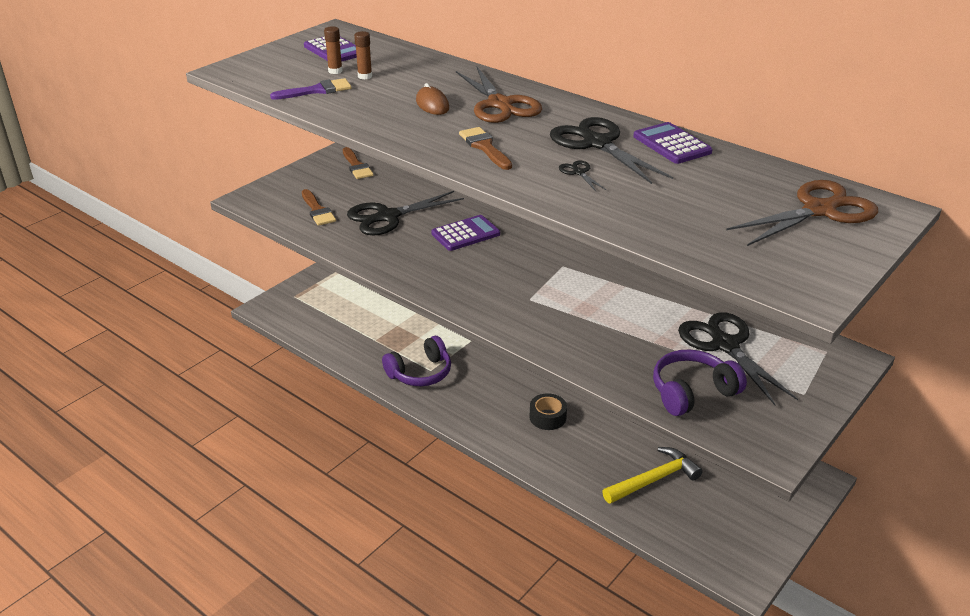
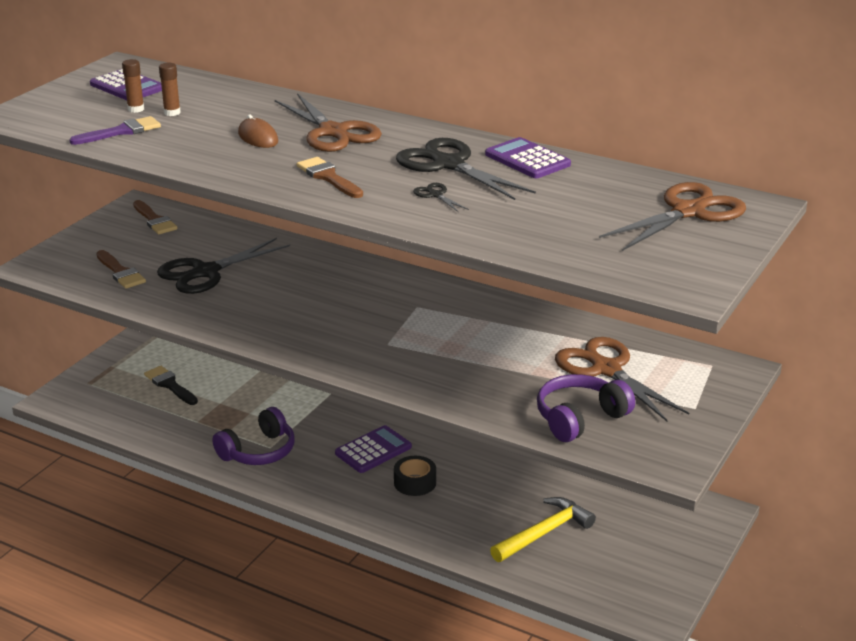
camera: 10 degrees left, 5 degrees down
purple calculator [431,215,500,251] -> purple calculator moved to [335,425,412,473]
black scissors [678,312,798,405] -> brown scissors [555,337,689,421]
none -> black brush [144,366,198,405]

